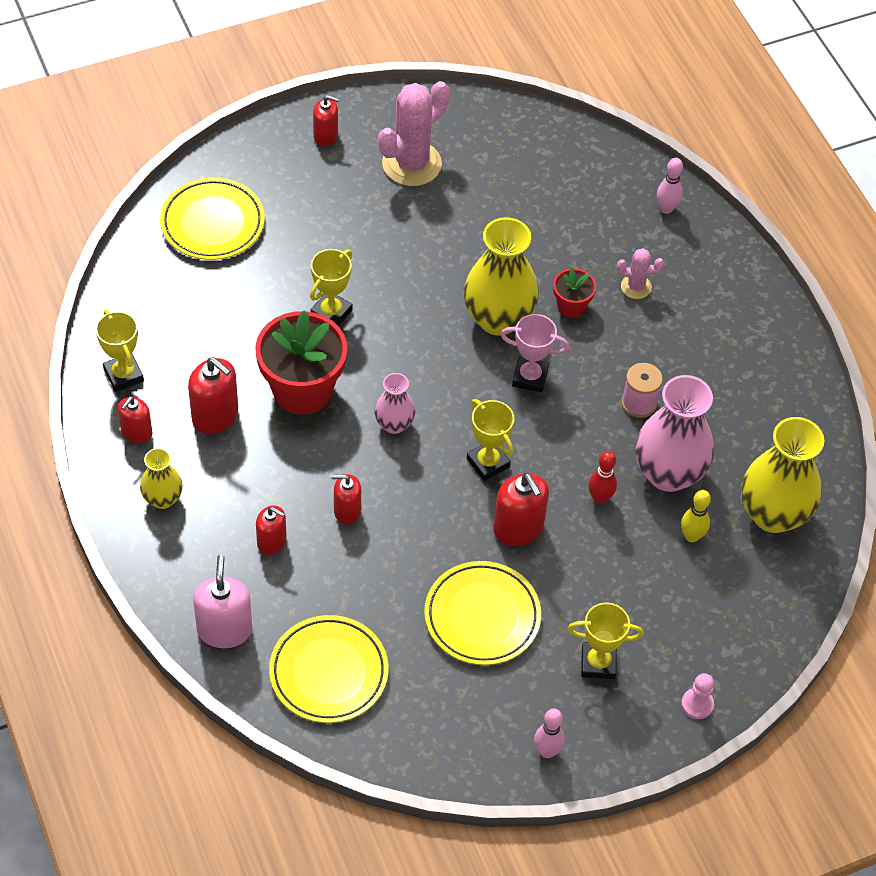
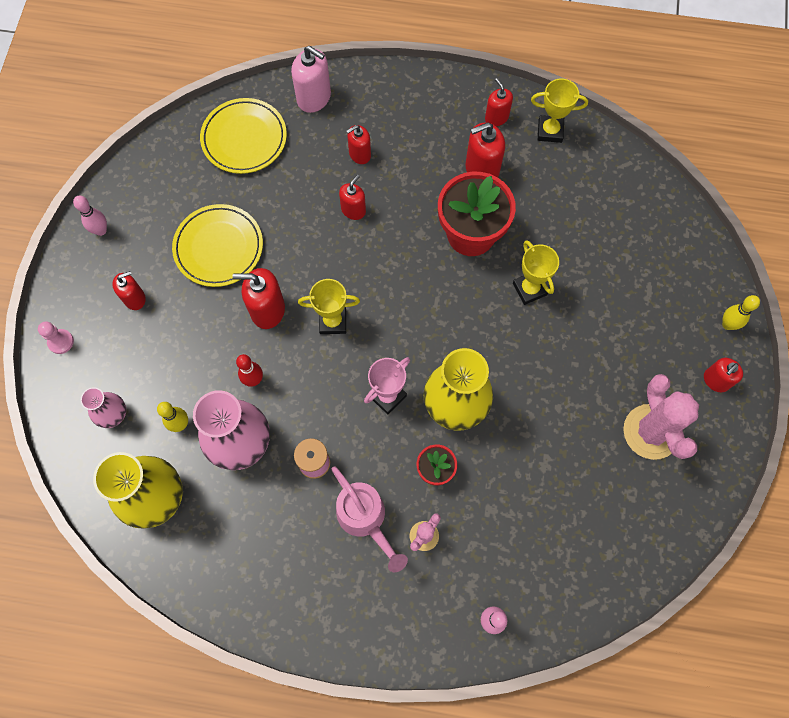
camera: 125 degrees right, 15 degrees up
yellow vase [140,448,182,509] -> none
yellow plate [160,177,265,260] -> none
pink vase [374,373,415,434] -> pink vase moved to [81,387,126,428]
yellow trophy [567,603,644,679] -> red soap dispenser [112,271,146,310]
none -> pink watering can [332,466,408,572]
none -> yellow bowling pin [722,295,760,330]

